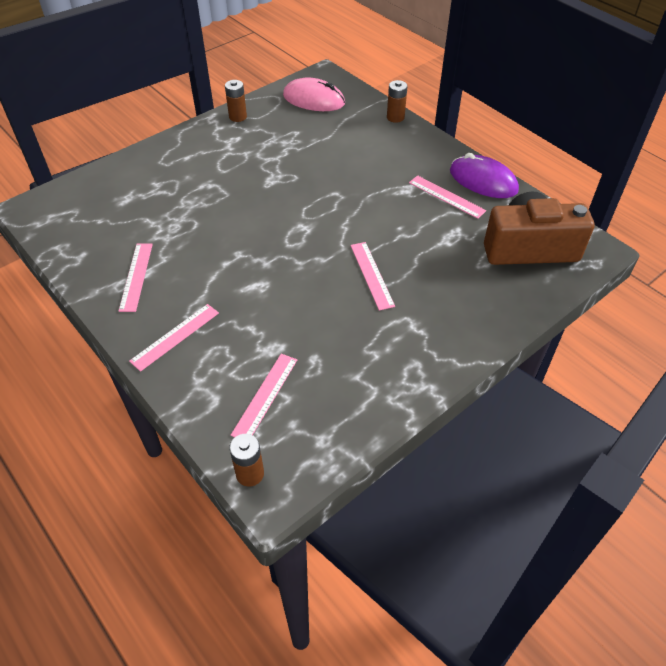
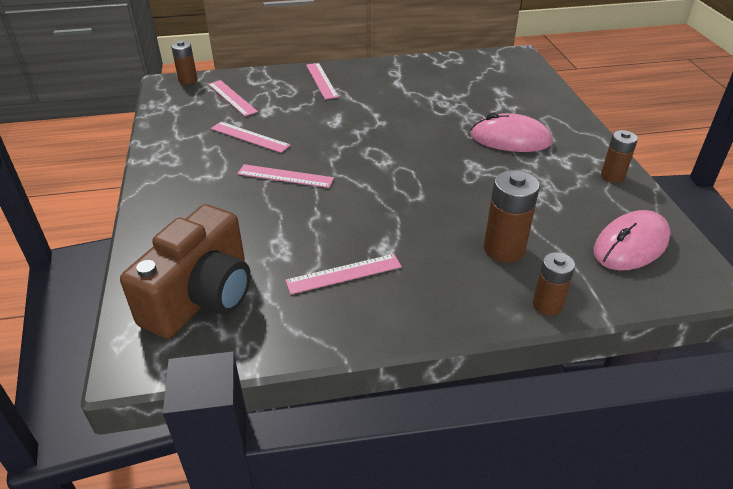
camera: 120 degrees right, 10 degrees down
pink ruler [119,244,153,312] -> pink ruler moved to [211,122,291,153]
purple mouse [450,153,519,198] -> none
none -> pink mouse [471,113,552,152]
none -> brown battery [484,170,540,263]

